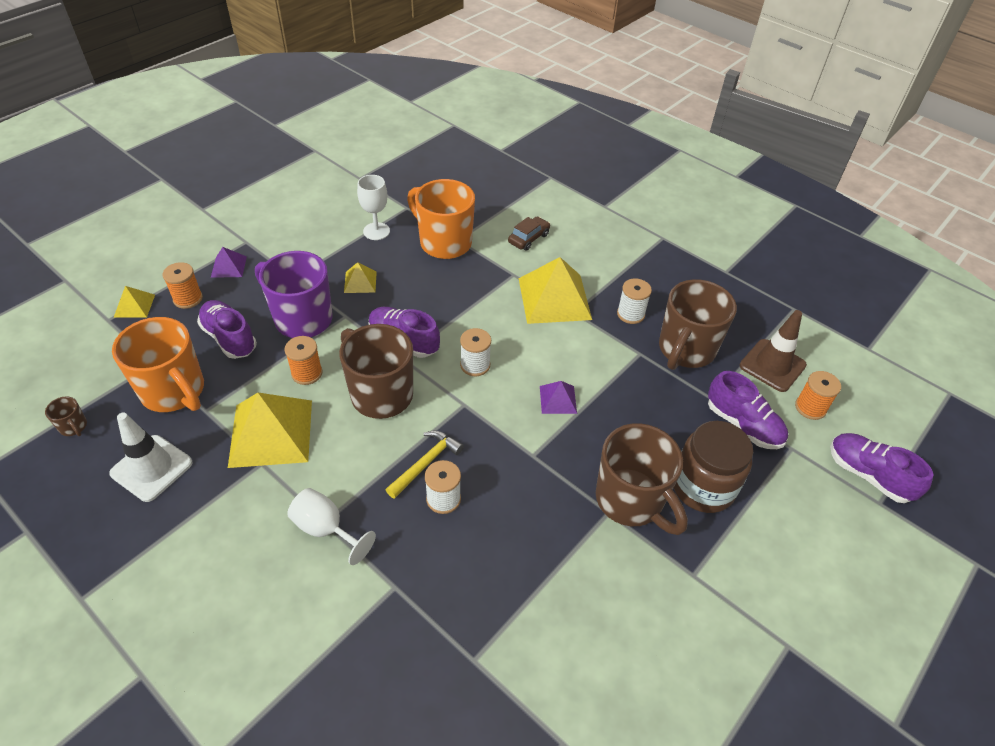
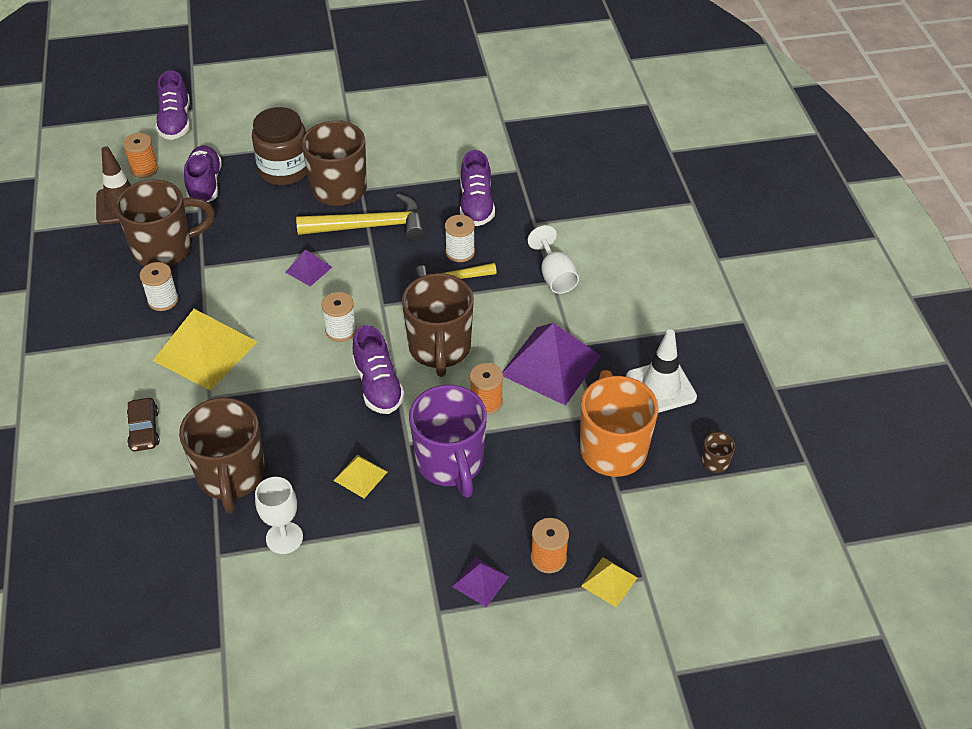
camera: 140 degrees left, 0 degrees up
purple shoe [197,300,257,359] -> purple shoe moved to [460,150,495,226]
yellow pyramid [228,393,312,468] -> purple pyramid [502,323,601,406]
orange mug [407,179,475,259] -> brown mug [179,397,265,513]
brown car [508,217,550,251] -> brown car turned 90 degrees counterclockwise [127,398,160,451]
none -> yellow hammer [296,193,424,241]

